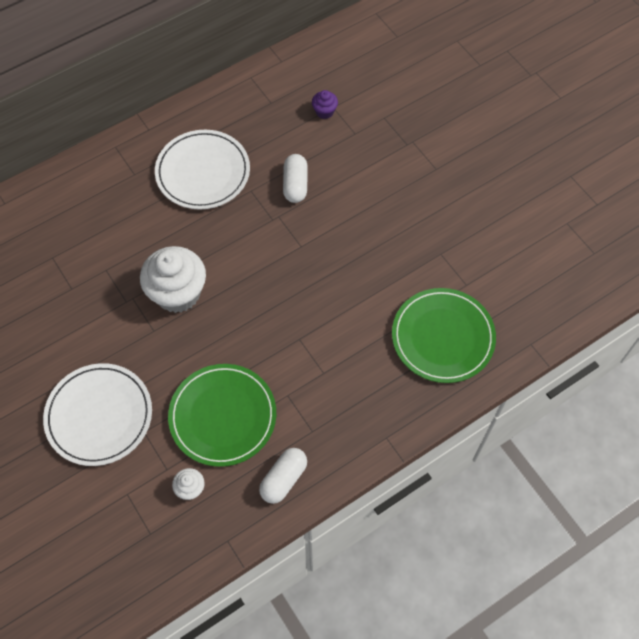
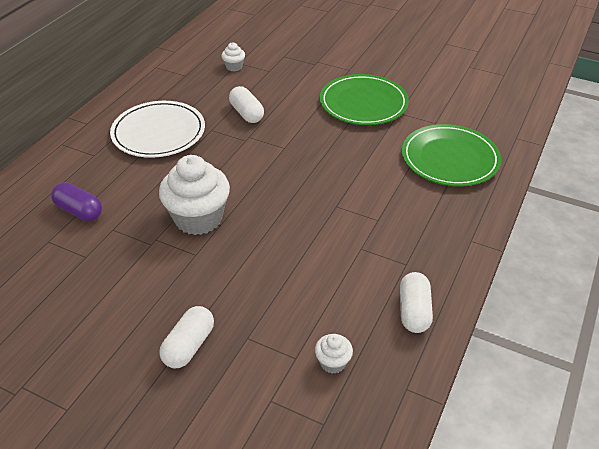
camera: 30 degrees left, 20 degrees down
white plate [43,363,152,466] -> white capsule [159,306,214,368]
green plate [168,364,276,467] -> green plate moved to [320,74,409,125]
purple cupcake [312,90,338,119] -> white cupcake [221,42,245,71]
none -> purple capsule [51,182,102,221]

